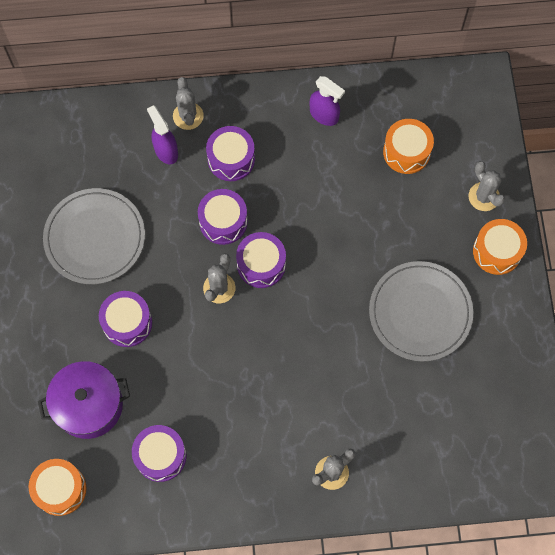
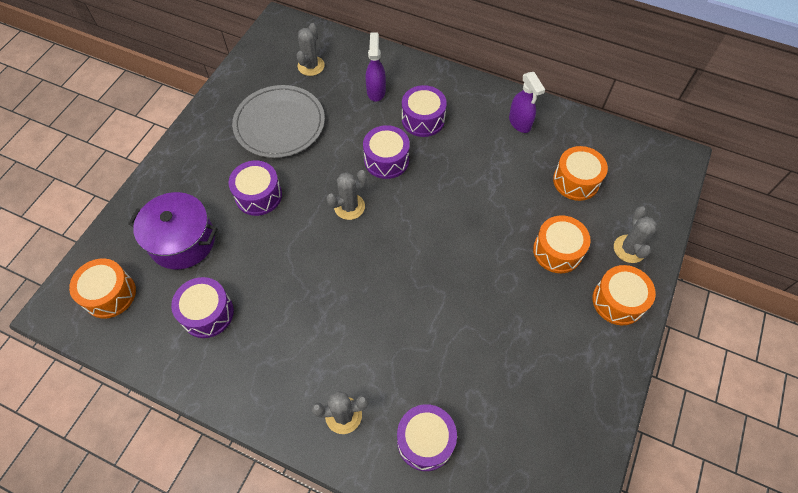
camera: 30 degrees right, 10 degrees down
grey cactus [173,77,204,130] -> grey cactus moved to [297,23,325,76]
purple drum [236,232,286,288] -> purple drum moved to [397,404,457,471]
grey plate [369,261,473,361] -> none
none -> orange drum [533,215,591,273]

